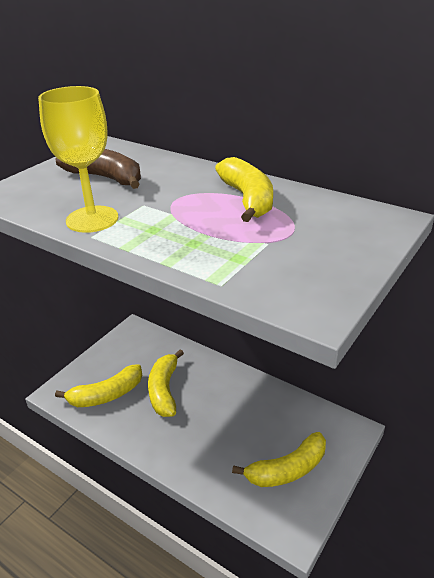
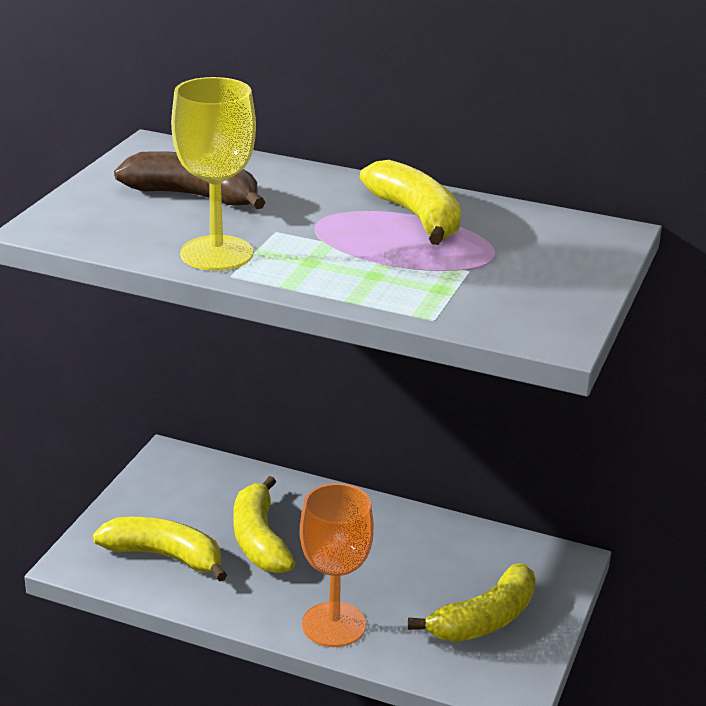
camera: 15 degrees left, 5 degrees down
yellow banana [55,364,142,407] -> yellow banana turned 120 degrees counterclockwise [93,517,227,582]
none -> orange goblet [300,483,374,647]

